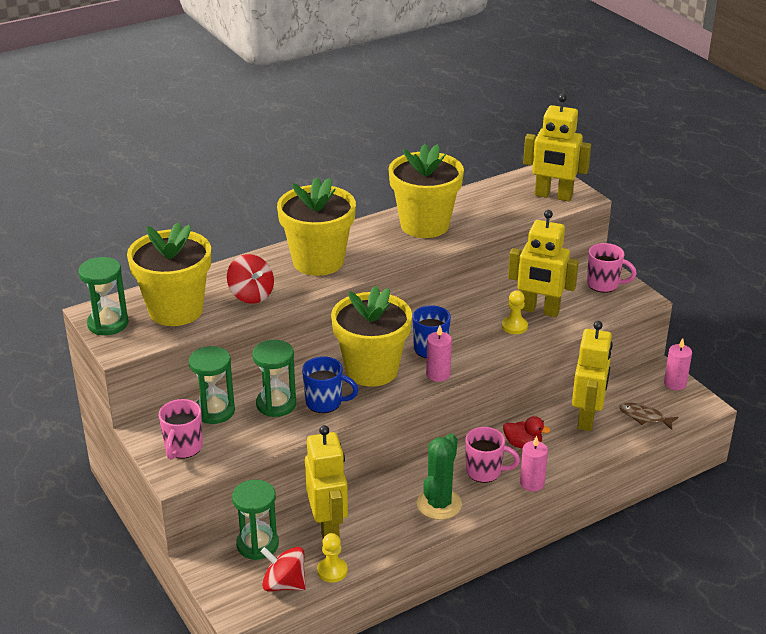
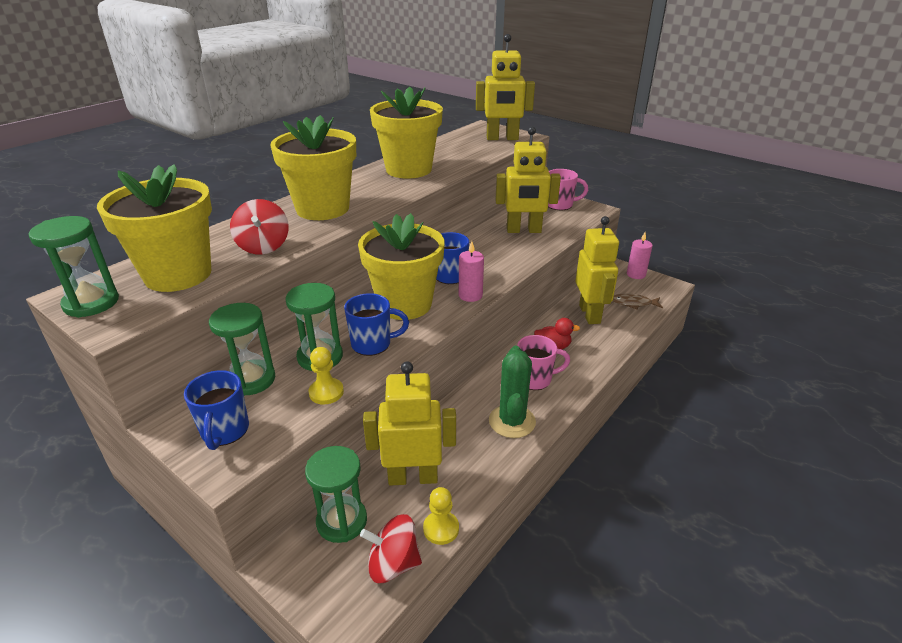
camera: 20 degrees left, 0 degrees up
pink mug [159,399,203,460] -> blue mug [184,370,249,450]
red spinning top [227,254,274,304] -> red spinning top turned 45 degrees clockwise [230,199,289,254]
yellow robot [305,425,348,538] -> yellow robot turned 60 degrees counterclockwise [363,362,456,486]
yellow pawn [502,290,528,334] -> yellow pawn moved to [309,347,344,405]
pink candle [520,435,548,491] -> none

